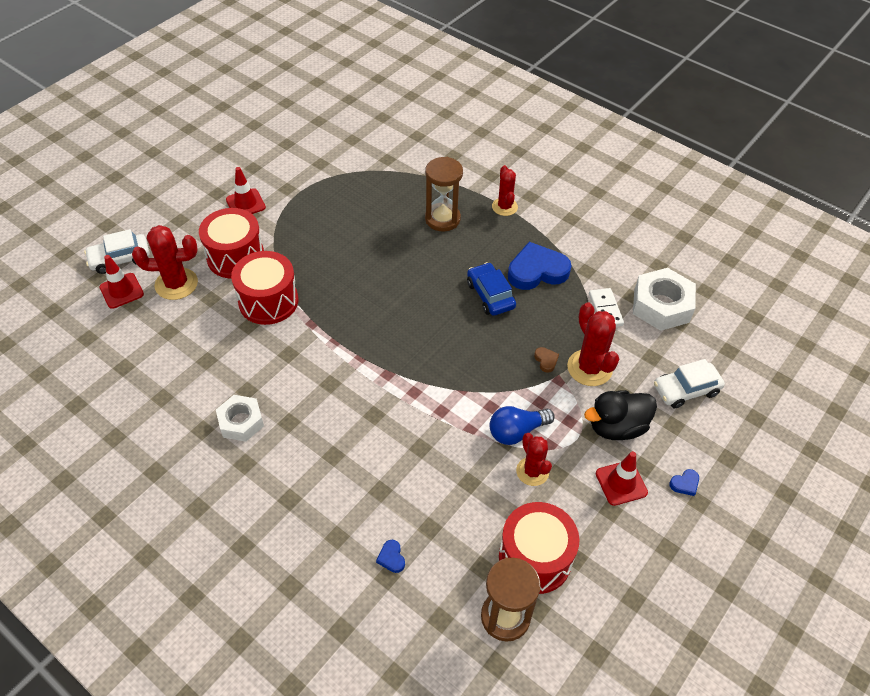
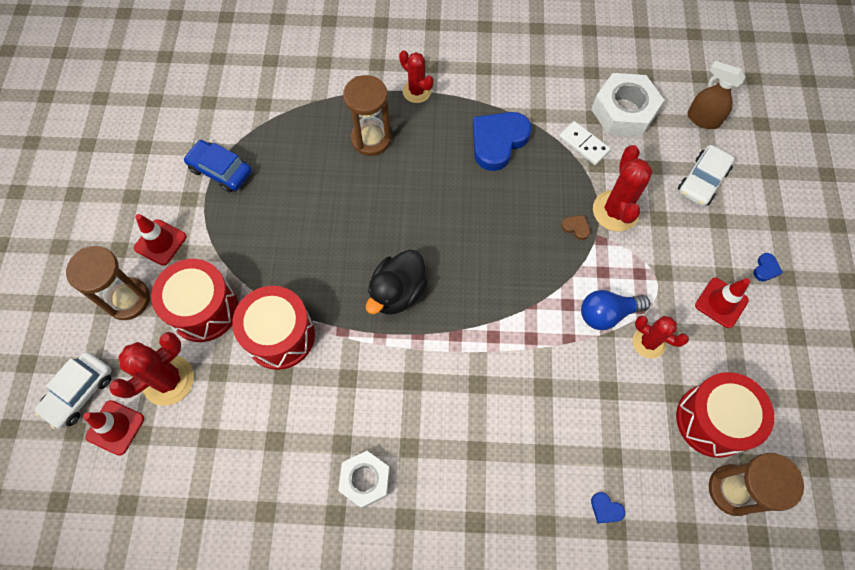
camera: 35 degrees left, 15 degrees up
blue car [467,262,516,316] -> blue car moved to [183,140,252,193]
blue light bulb [490,406,555,445] -> blue light bulb turned 45 degrees clockwise [581,290,650,330]
red cactus [567,302,619,386] -> red cactus turned 60 degrees clockwise [593,145,653,232]
black duck [584,390,657,440] -> black duck moved to [366,250,428,314]
none -> brown hourglass [66,246,150,320]
none -> brown spray bottle [687,61,745,129]

